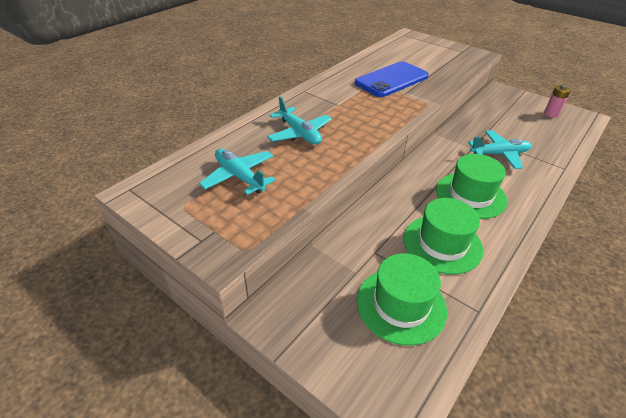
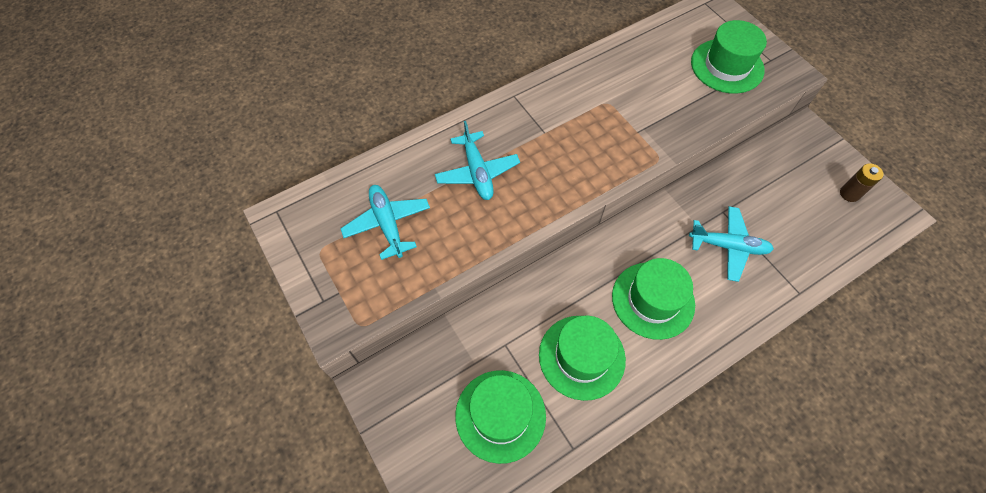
camera: 20 degrees right, 20 degrees up
blue phone [355,61,429,97] -> none
pink battery [544,85,571,118] -> brown battery [840,163,884,202]
none -> green hat [691,20,767,94]

